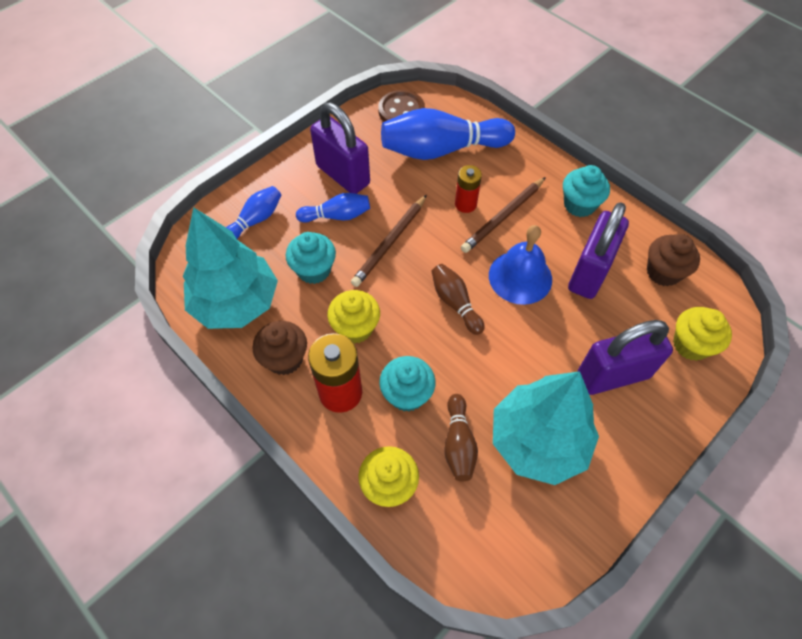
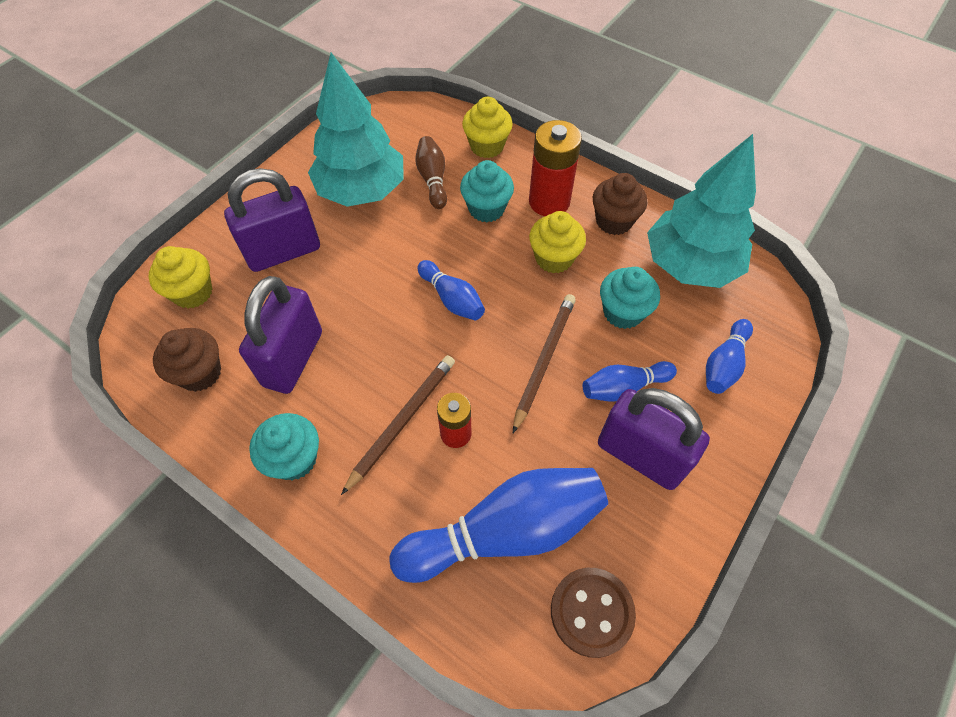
camera: 170 degrees right, 0 degrees up
brown bowling pin [431,264,485,335] -> blue bowling pin [418,260,485,320]
blue bell [489,225,552,305] -> none

